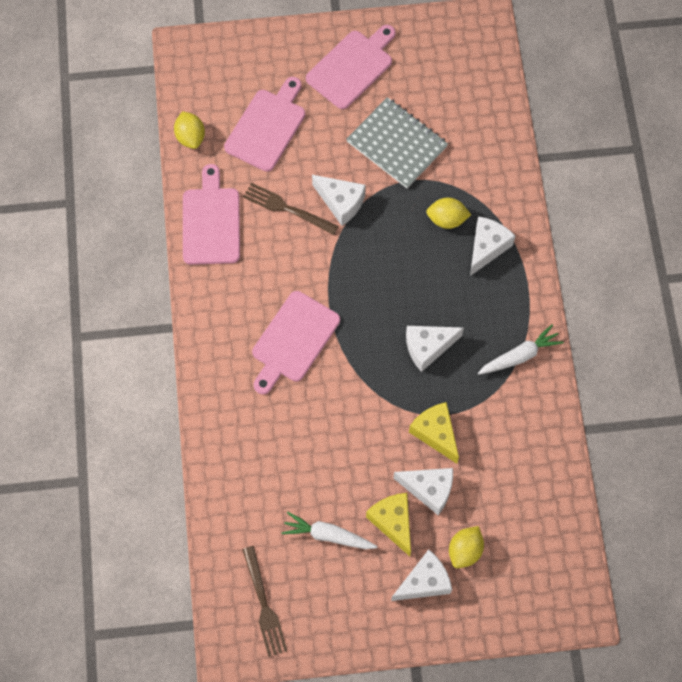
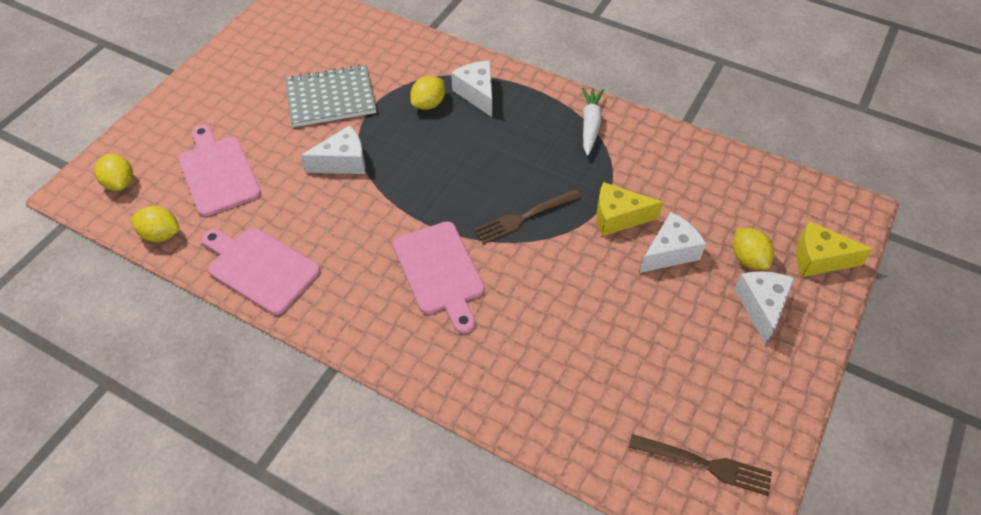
camera: 55 degrees left, 15 degrees down
brown fork [243,183,339,235] -> brown fork moved to [474,189,581,244]
white carrot [281,512,377,549] -> none
pink cutting board [306,25,396,109] -> none
yellow cheese [366,493,411,556] -> yellow cheese moved to [796,221,873,277]
white cheese [406,326,464,372] -> none
none -> yellow lemon [94,154,133,191]

